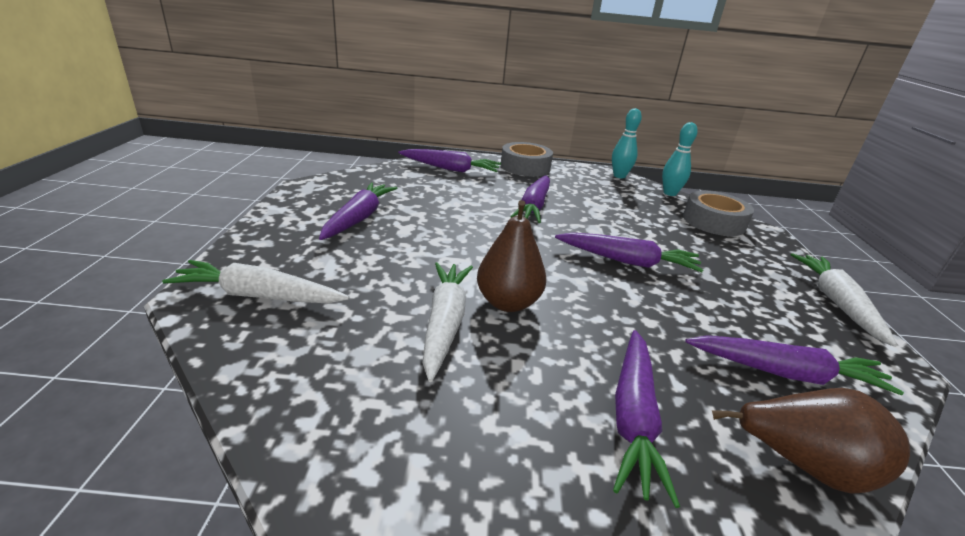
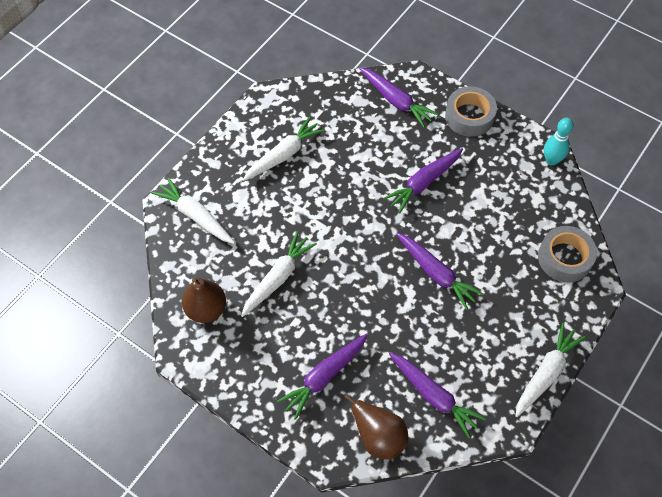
camera: 35 degrees right, 30 degrees up
purple carrot [319,182,397,240] -> white carrot [243,117,325,181]
brown pear [477,200,546,312] -> brown pear moved to [182,278,226,323]
turquoise bowling pin [662,122,698,196] -> none

